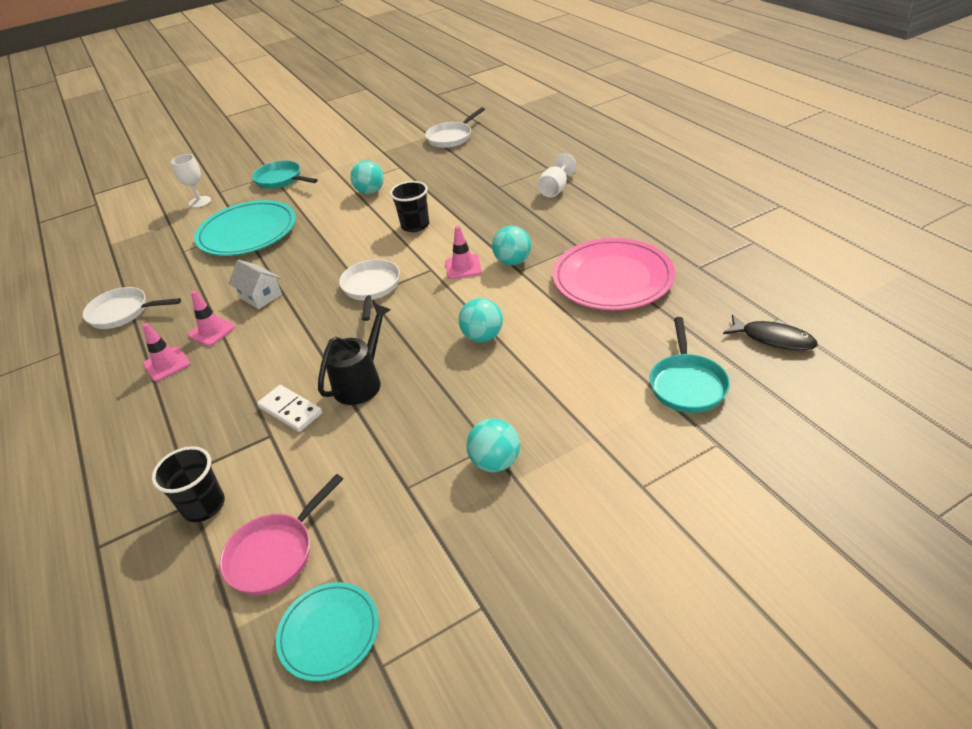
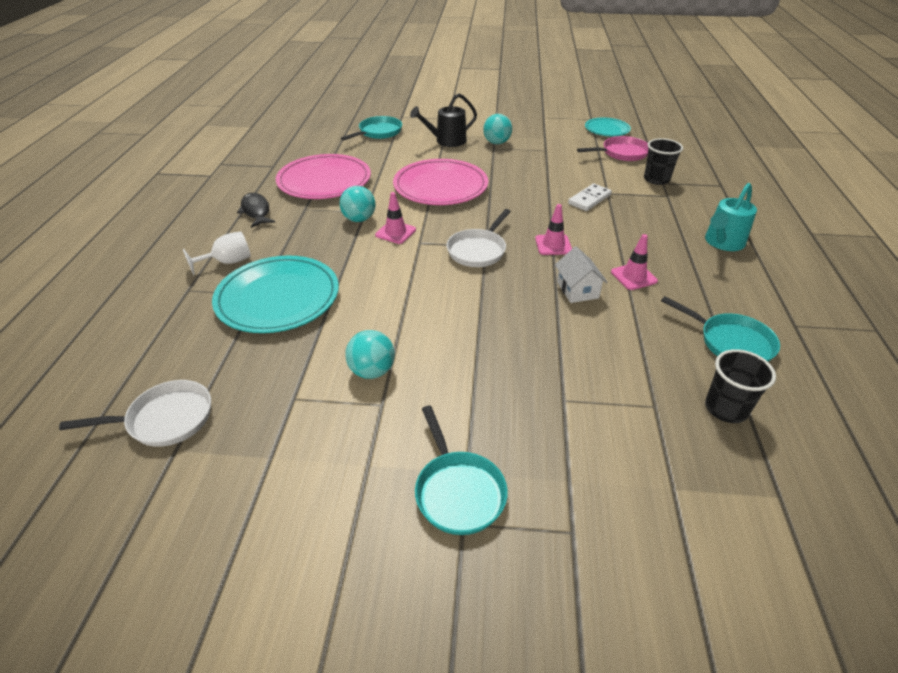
camera: 150 degrees left, 0 degrees up
white pan [83,287,181,329] -> turquoise pan [661,296,780,362]
pink traffic cone [142,323,190,382] -> pink traffic cone moved to [535,204,572,255]
white goblet [171,154,211,208] -> none
turquoise plate [194,200,296,256] -> turquoise plate moved to [212,256,339,333]
white domino [257,385,322,432] -> white domino turned 60 degrees clockwise [568,184,612,211]
black watering can [318,304,391,405] -> black watering can moved to [410,93,477,147]
black cup [390,181,429,232] -> black cup moved to [705,349,776,423]
turquoise ball [459,298,503,343] -> pink plate [393,159,488,205]
black fish [723,314,818,351] -> black fish moved to [237,193,275,228]
none -> turquoise watering can [705,183,757,251]

